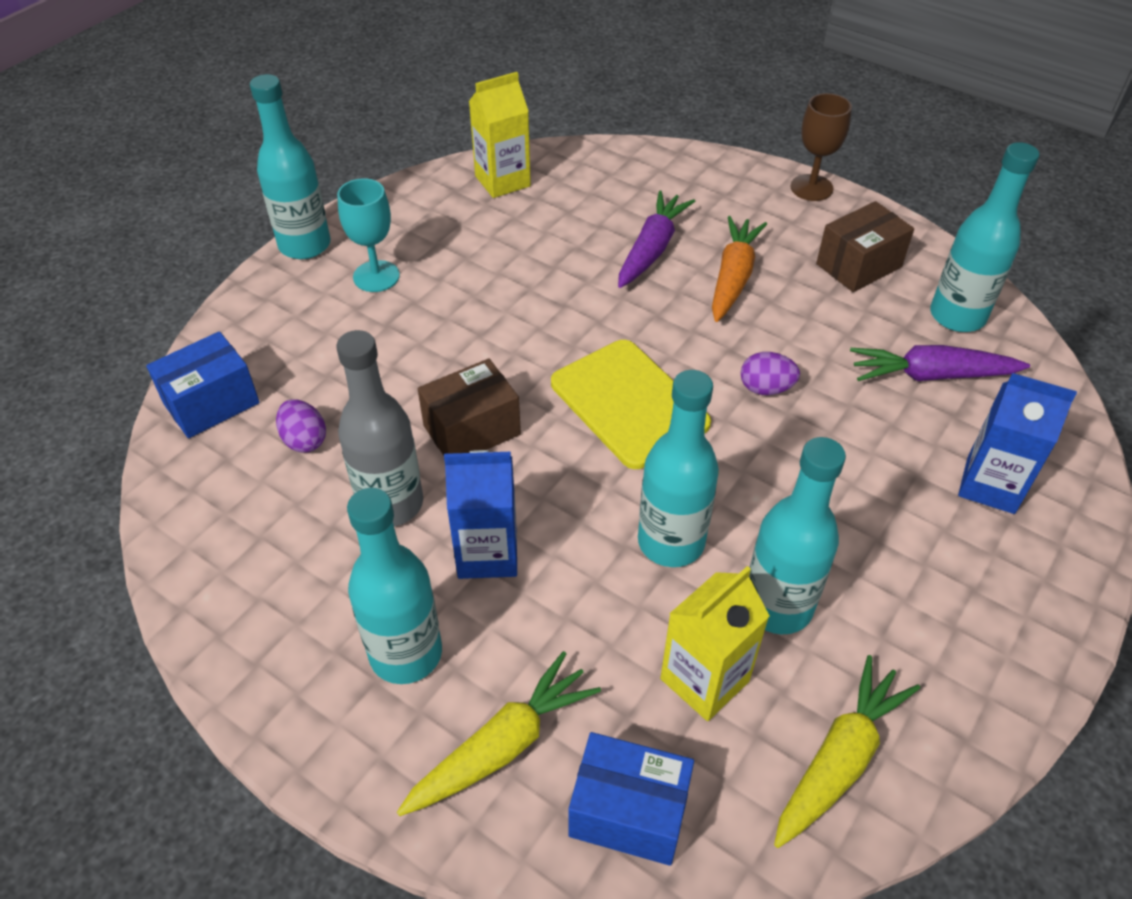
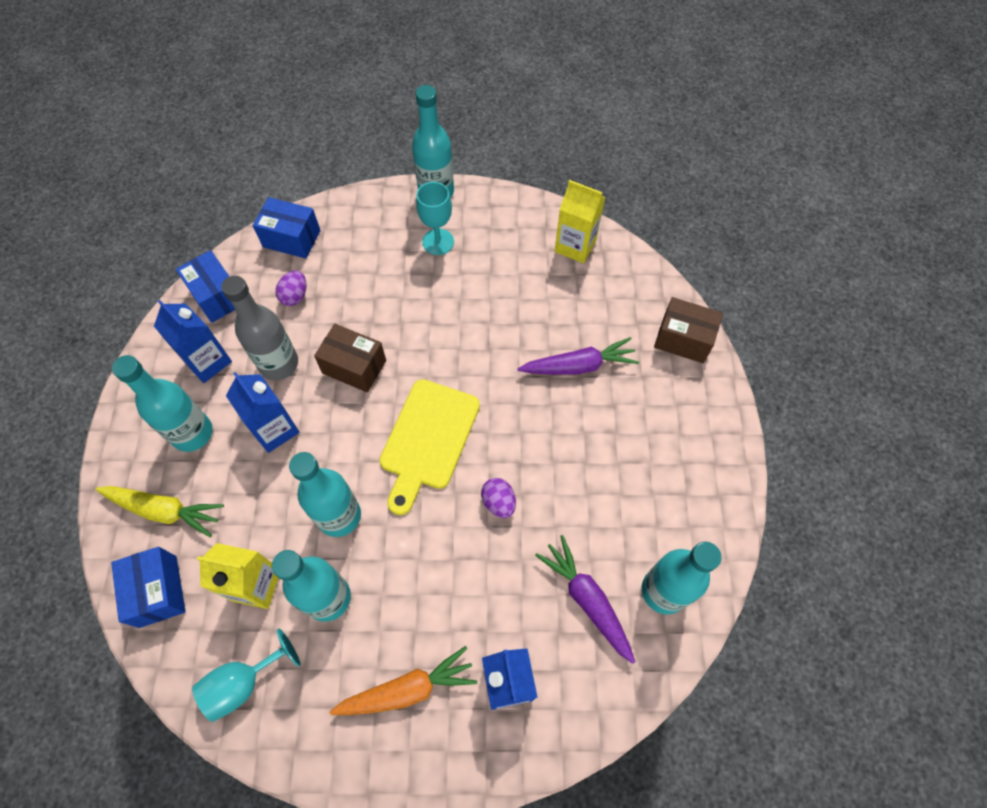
camera: 55 degrees right, 15 degrees up
orange carrot [712,216,767,322] -> orange carrot moved to [329,646,477,715]
yellow carrot [774,655,920,848] -> turquoise goblet [192,629,301,722]
brown goblet [791,93,852,201] -> none
brown box [816,201,914,292] -> brown box moved to [654,297,723,363]
none -> blue carton [154,300,232,383]
none -> blue box [176,250,235,323]

